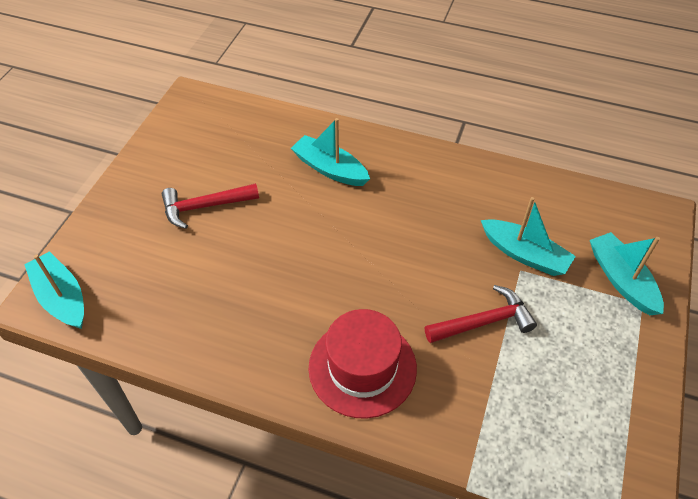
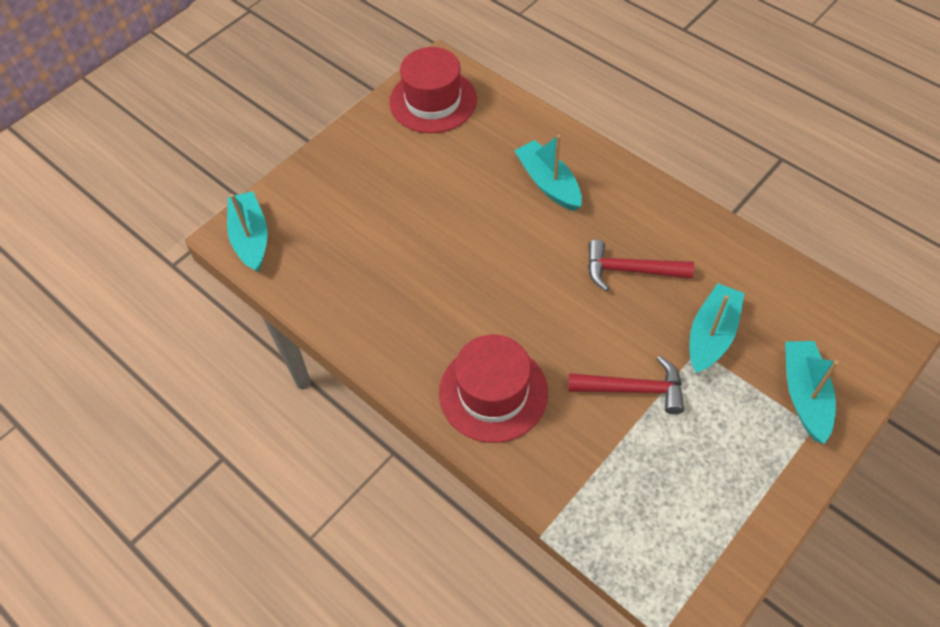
camera: 25 degrees right, 5 degrees up
red hammer [162,183,259,229] -> red hammer moved to [588,240,694,291]
turquoise boat [481,197,576,276] -> turquoise boat turned 120 degrees counterclockwise [690,283,745,373]
none -> red hat [389,47,477,133]

